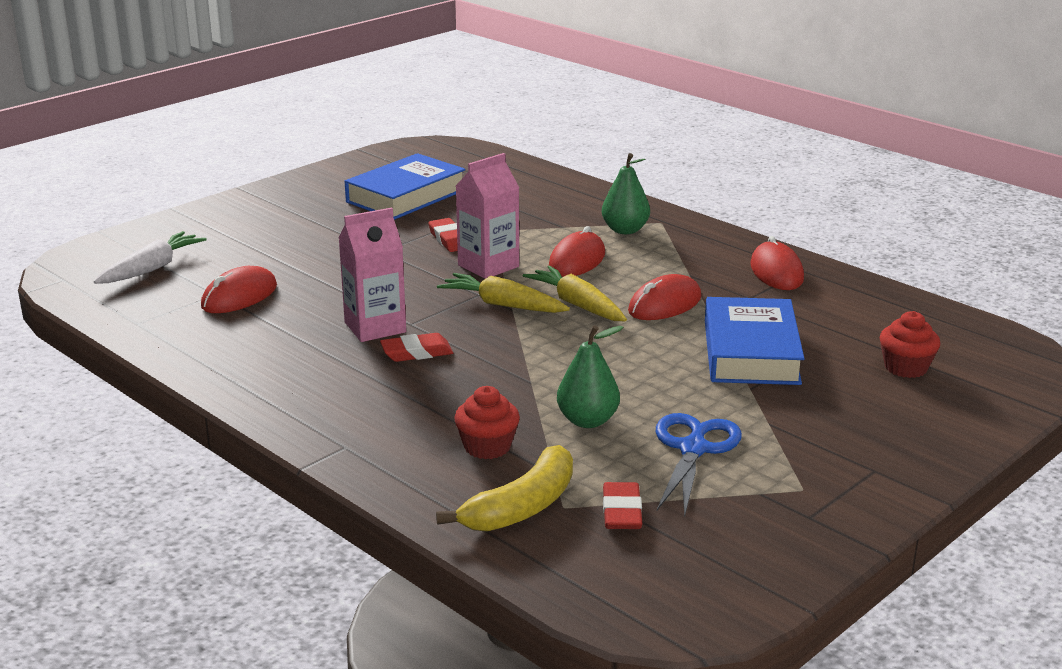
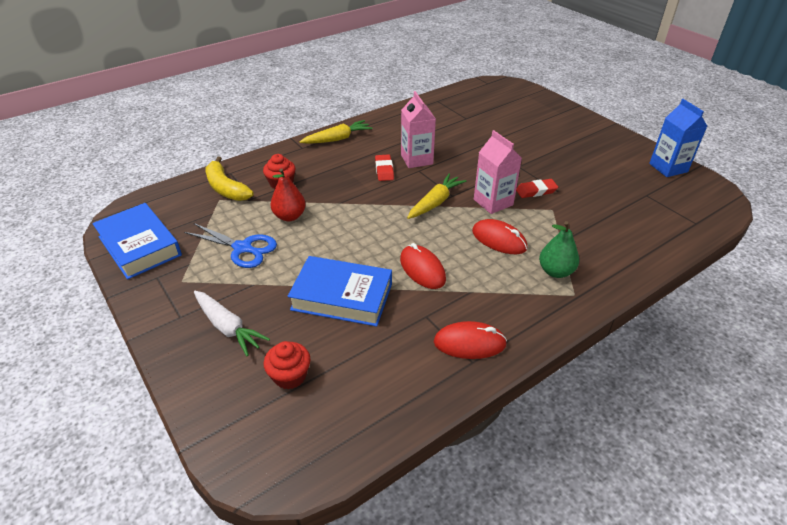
camera: 100 degrees right, 15 degrees up
white carrot [94,231,207,284] -> white carrot moved to [194,291,270,356]
red mouse [201,266,277,313] -> none
blue book [345,153,466,220] -> blue book moved to [92,203,182,279]
yellow carrot [523,266,627,321] -> yellow carrot moved to [300,120,372,144]
green pear [557,325,624,428] -> red pear [270,168,306,221]
red eraser [603,482,642,529] -> none
none -> blue carton [649,99,707,177]

